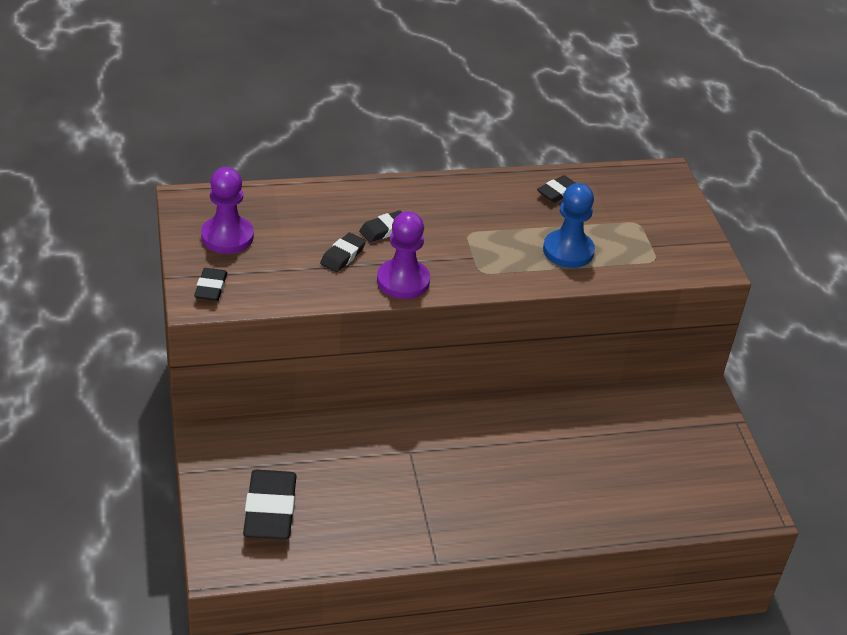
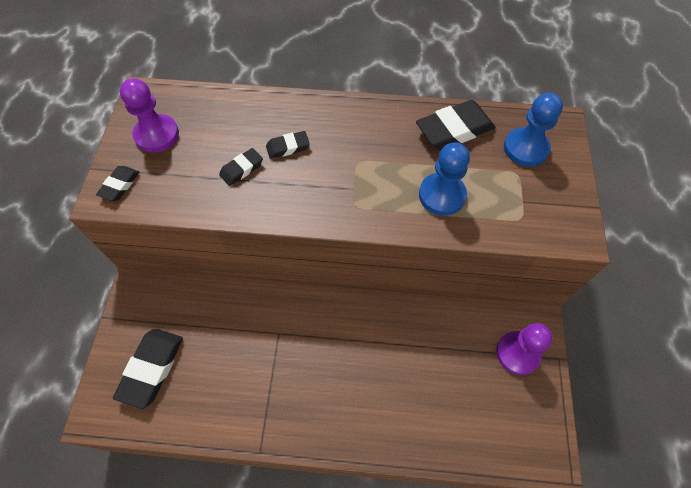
camera: 20 degrees right, 20 degrees up
purple pawn [377,211,430,299] -> purple pawn moved to [496,323,553,375]
black eraser [537,175,575,203] -> black eraser [416,100,495,150], size x1.87
none -> blue pawn [504,93,563,167]

